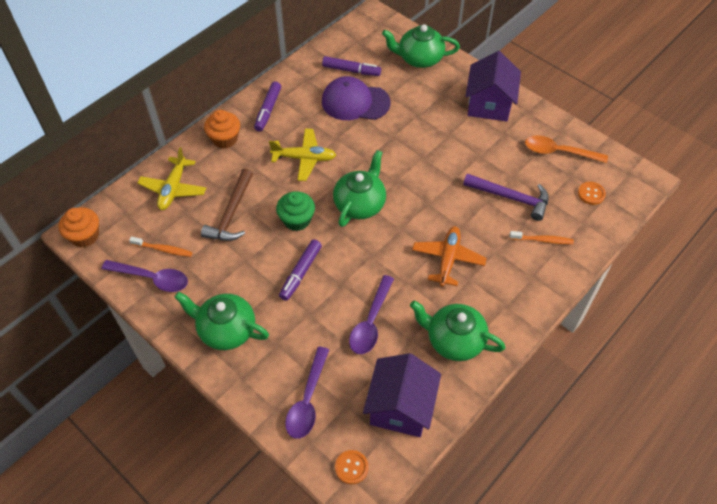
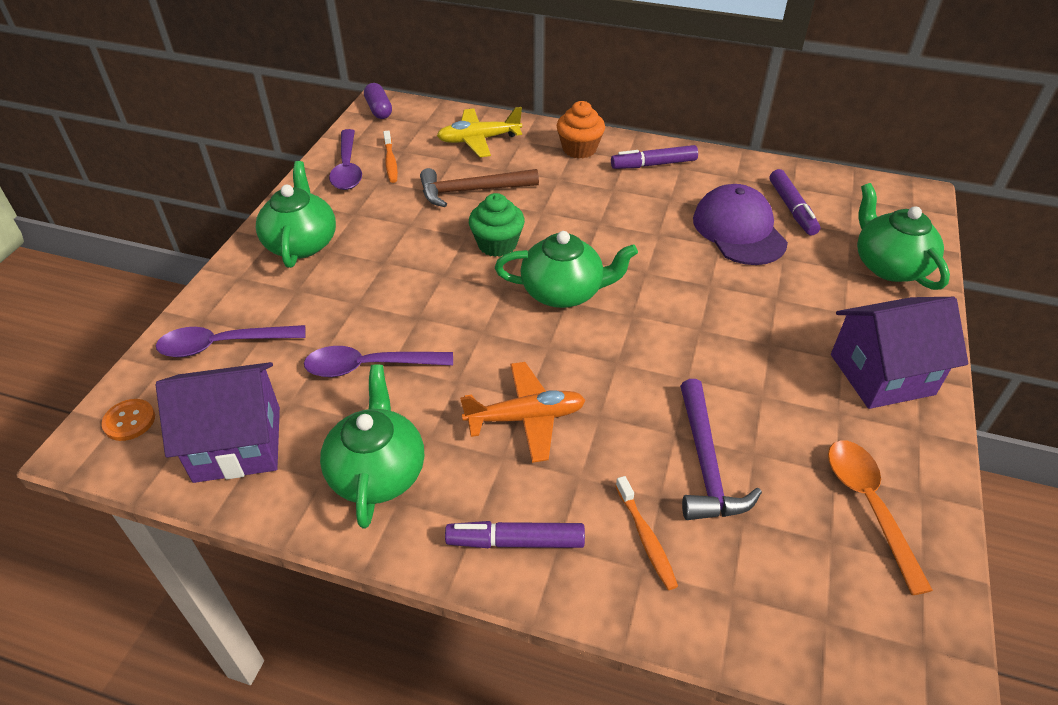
camera: 65 degrees right, 10 degrees down
orange cupcake [58,207,99,247] -> purple capsule [364,83,392,119]
yellow plane [269,129,336,181] -> none
purple marker [279,240,322,301] -> purple marker moved to [445,521,585,548]
orange button [578,182,606,205] -> none

